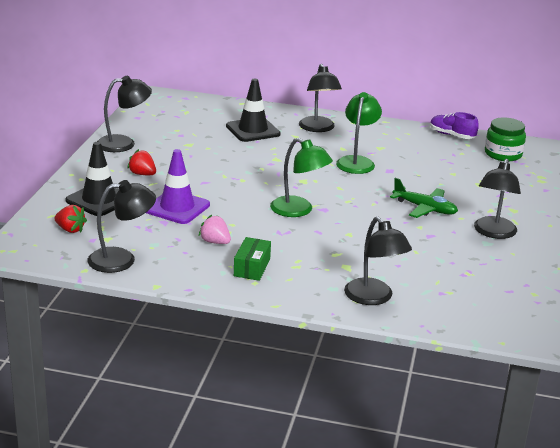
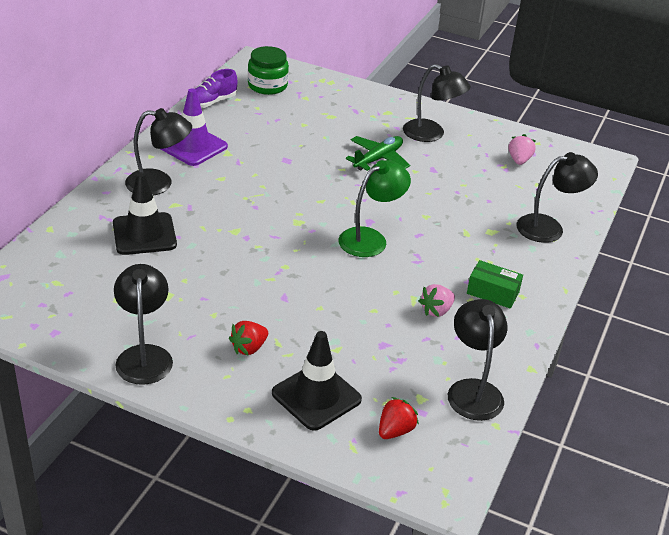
camera: 80 degrees left, 10 degrees up
purple traffic cone [146,149,210,224] -> purple traffic cone moved to [161,88,228,166]
green lamp [336,92,382,174] -> none
none -> pink strawberry [509,134,536,165]

